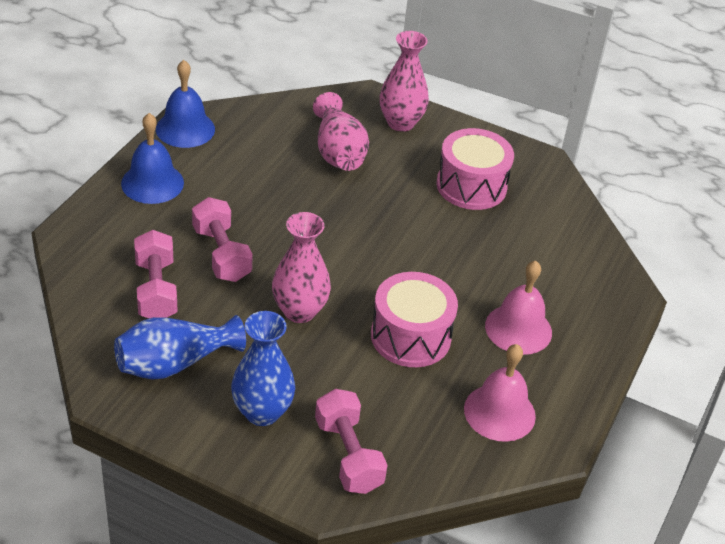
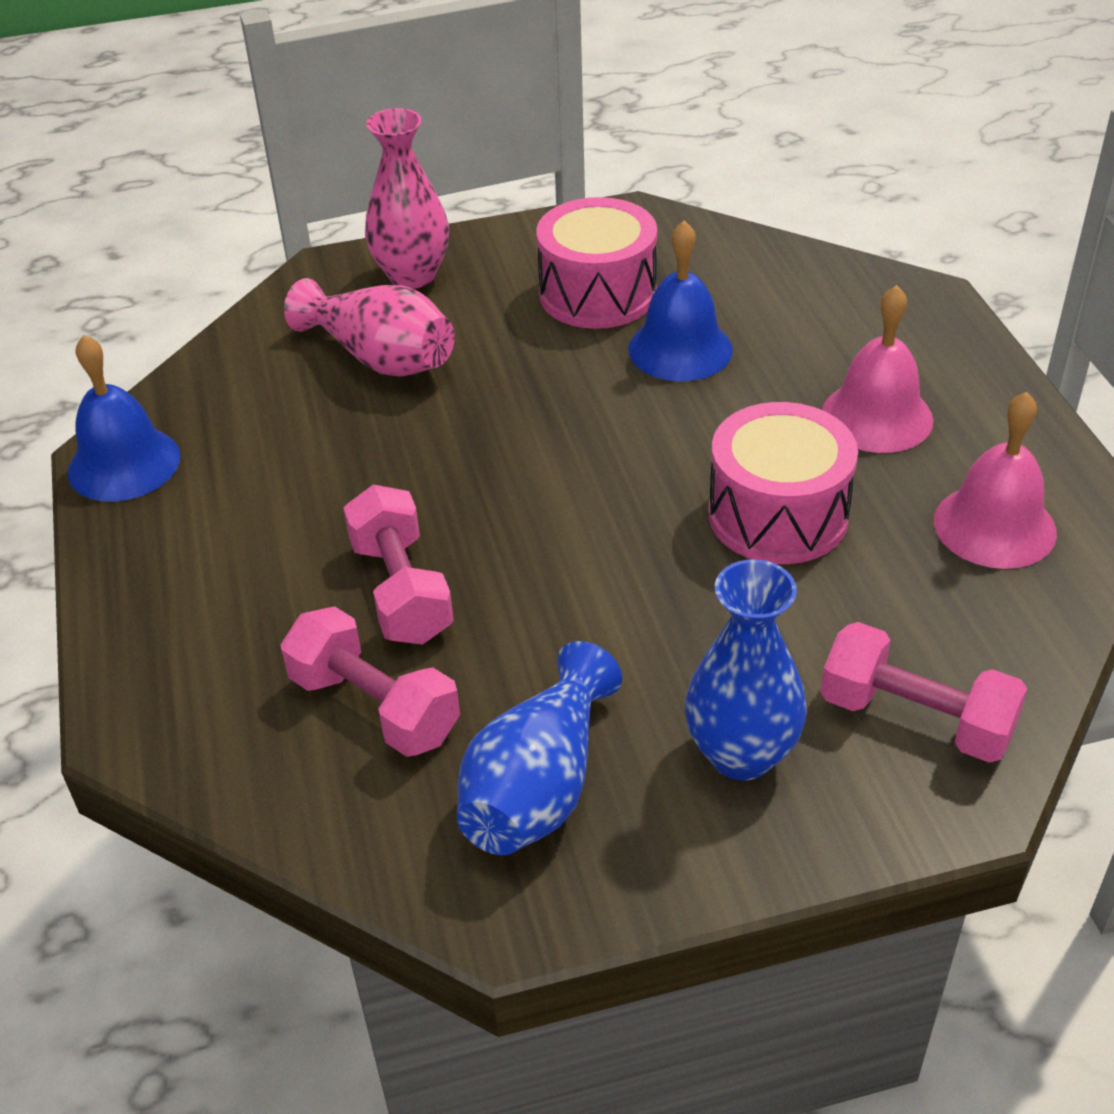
camera: 35 degrees left, 0 degrees up
blue bell [121,113,184,204] -> blue bell moved to [628,221,733,381]
pink dumbbell [192,197,253,282] -> pink dumbbell turned 45 degrees clockwise [344,485,454,645]
pink vase [272,212,331,323] -> none

